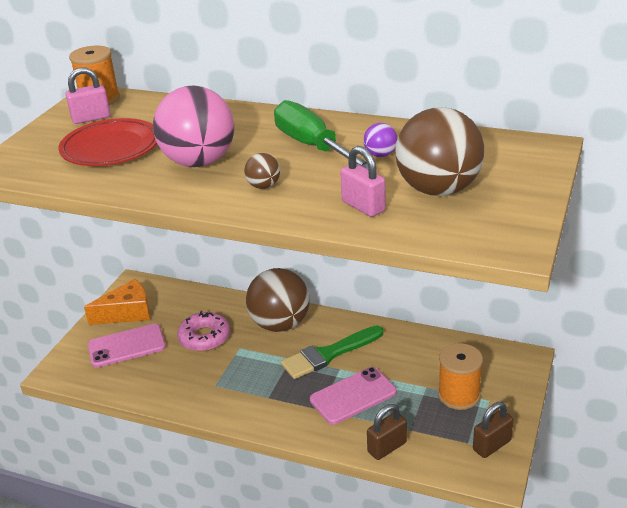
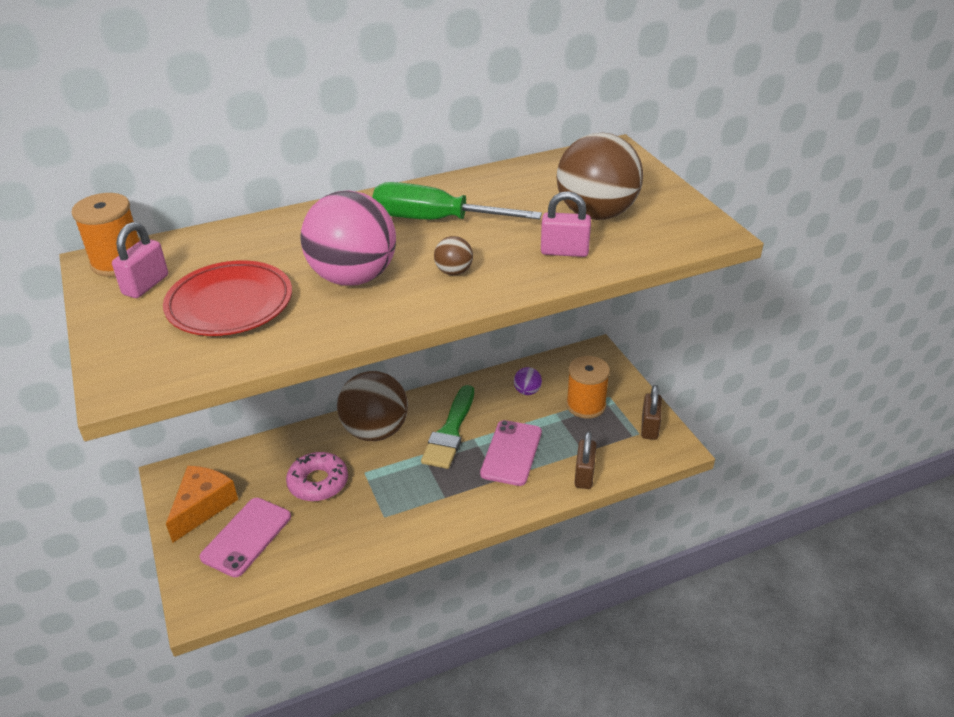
camera: 45 degrees left, 5 degrees up
purple ball [363,123,398,157] -> purple ball moved to [514,367,542,395]

